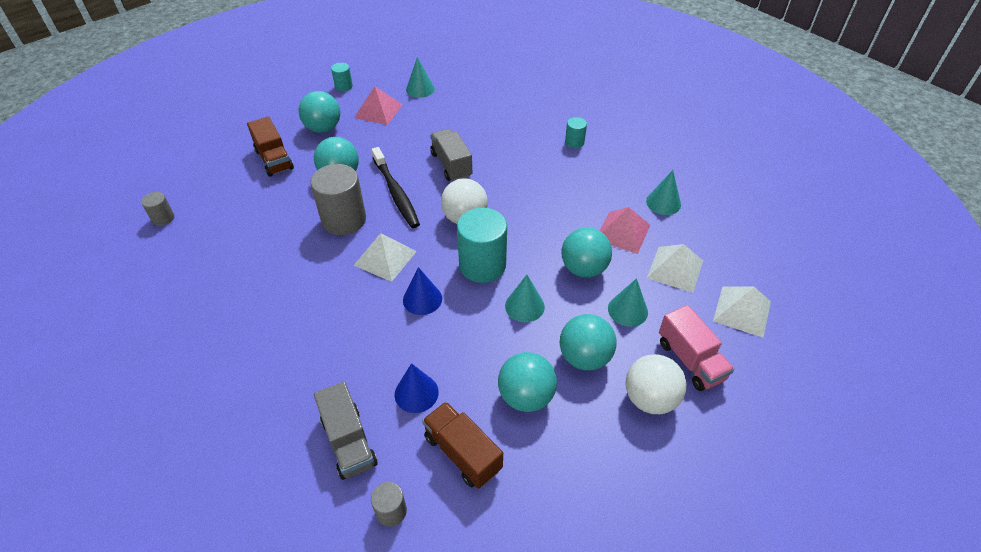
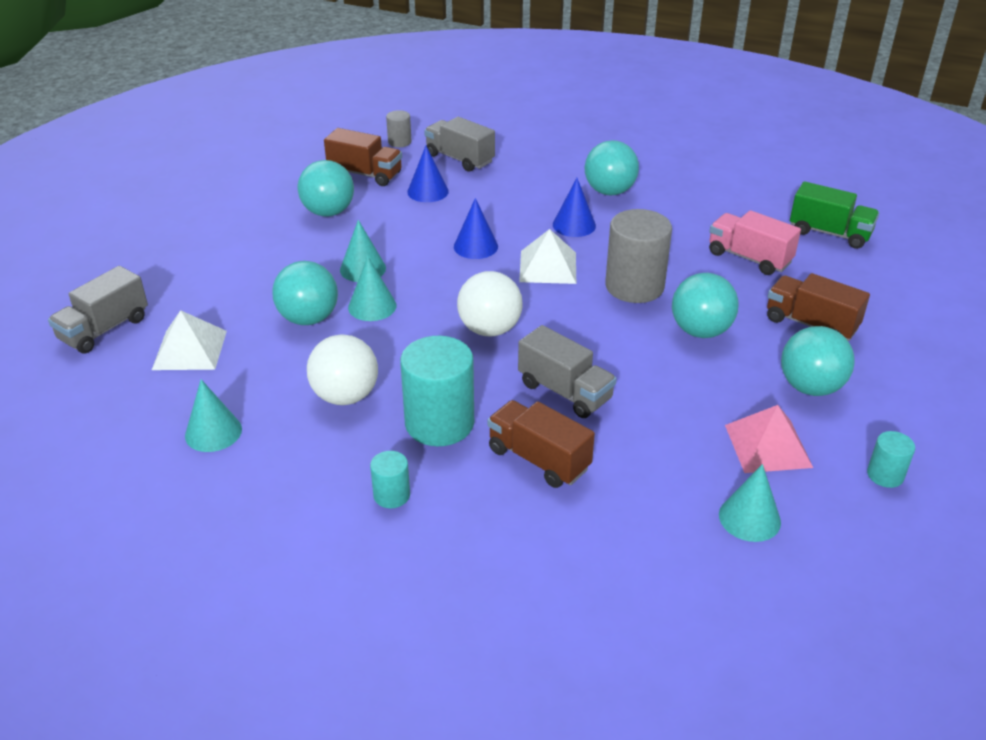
camera: 155 degrees right, 10 degrees down
grey cylinder [141,192,174,226] -> green truck [790,181,879,249]
black toothbrush [372,147,420,228] -> none
turquoise cylinder [457,208,507,283] -> turquoise cylinder moved to [400,336,474,446]
turquoise ball [560,314,617,371] -> turquoise ball moved to [585,140,639,196]
pink pyramid [600,207,650,254] -> none
turquoise cone [608,278,648,327] -> turquoise cone moved to [348,256,397,321]
white ball [625,354,687,414] -> white ball moved to [307,334,378,405]
pink truck [659,305,734,391] -> pink truck moved to [709,210,801,275]
white pyramid [713,286,771,338] -> grey truck [48,266,148,353]
none -> brown truck [488,400,595,488]
none -> blue cone [553,178,596,237]

